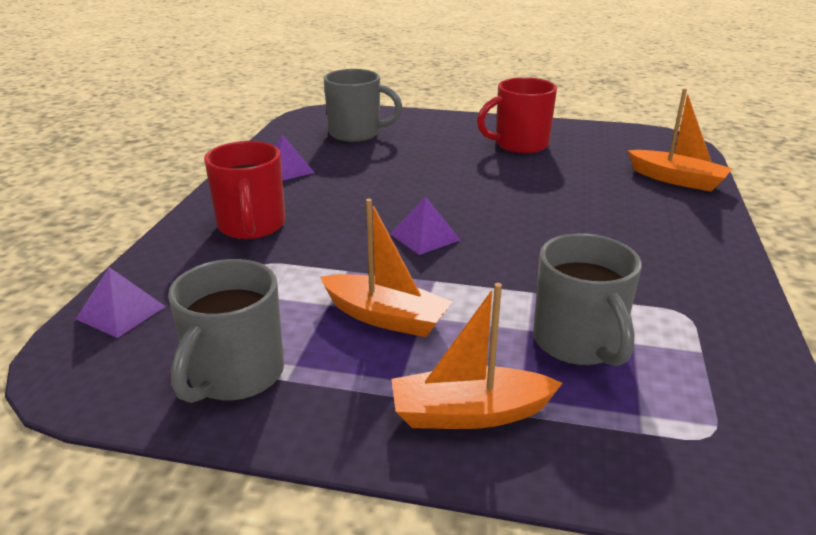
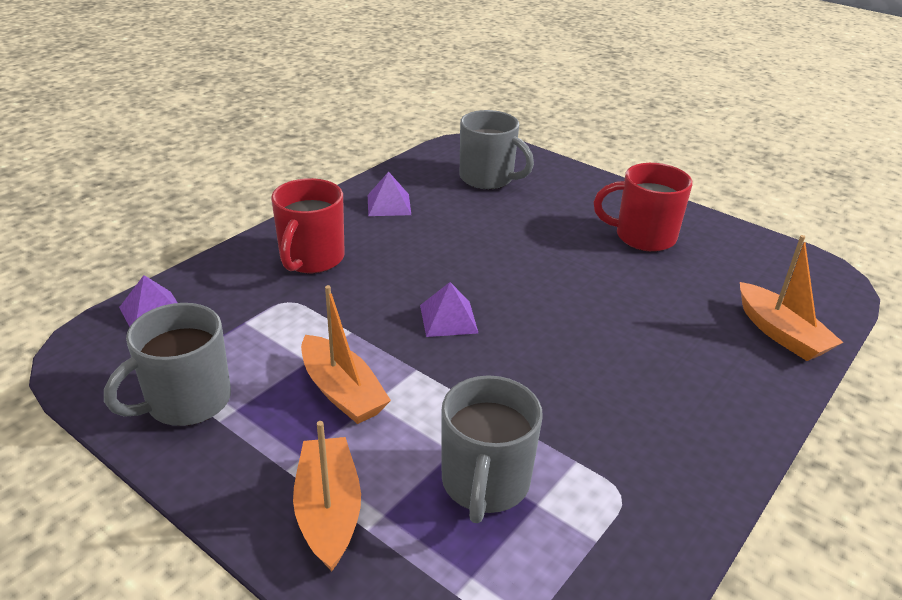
camera: 25 degrees right, 5 degrees up
orange boat [392,283,563,429] -> orange boat turned 60 degrees clockwise [293,421,361,571]

